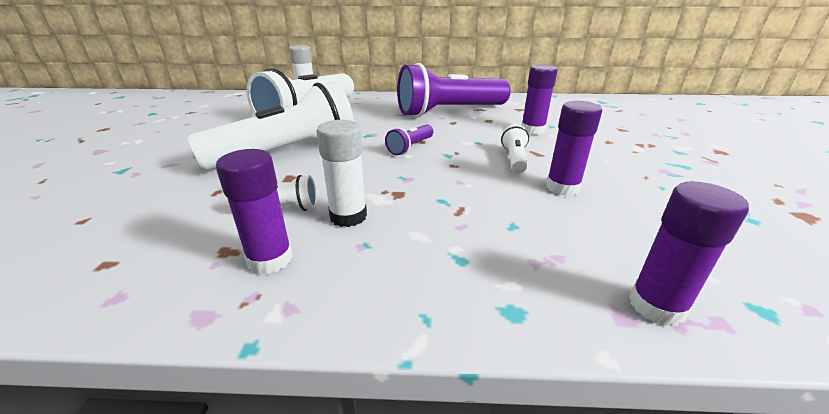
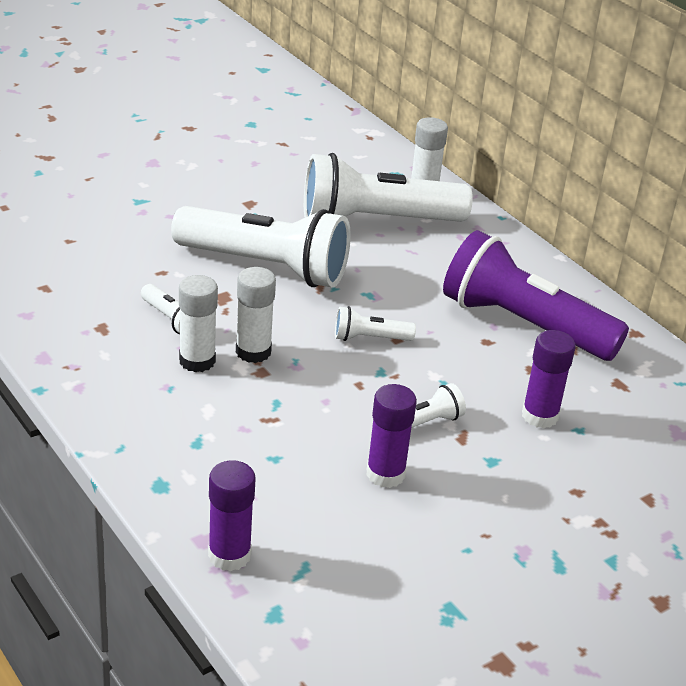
camera: 50 degrees right, 5 degrees up
purple glue stick [216,149,293,274] -> none
purple flashlight [385,125,433,155] -> white flashlight [335,306,416,341]
none -> white glue stick [236,267,276,363]

